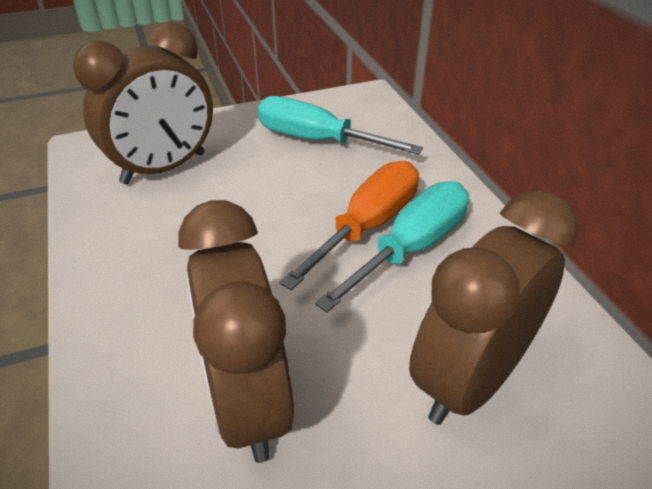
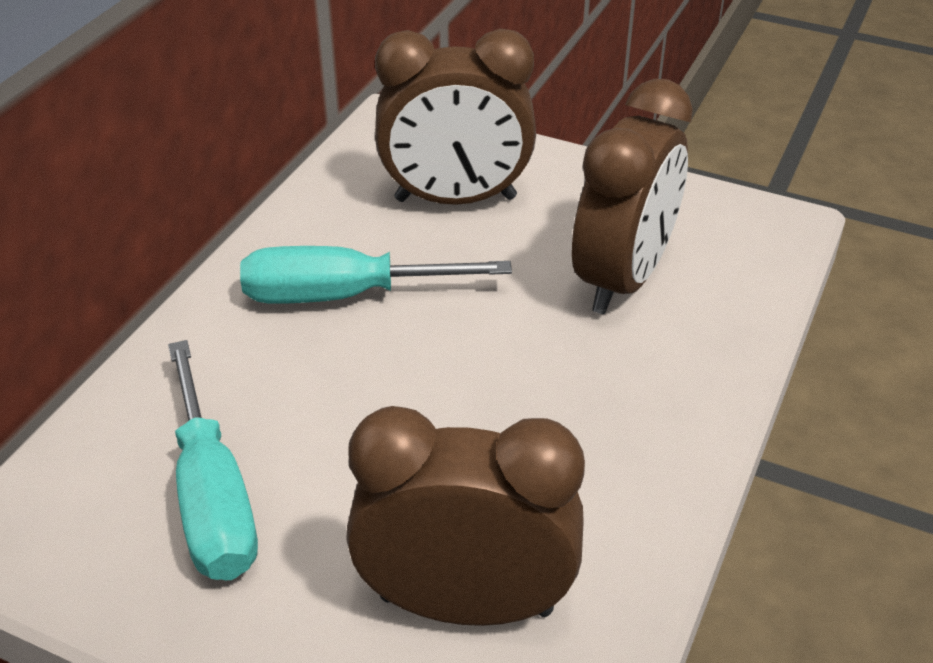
camera: 135 degrees left, 0 degrees up
orange screwdriver [279,161,419,290] -> none

